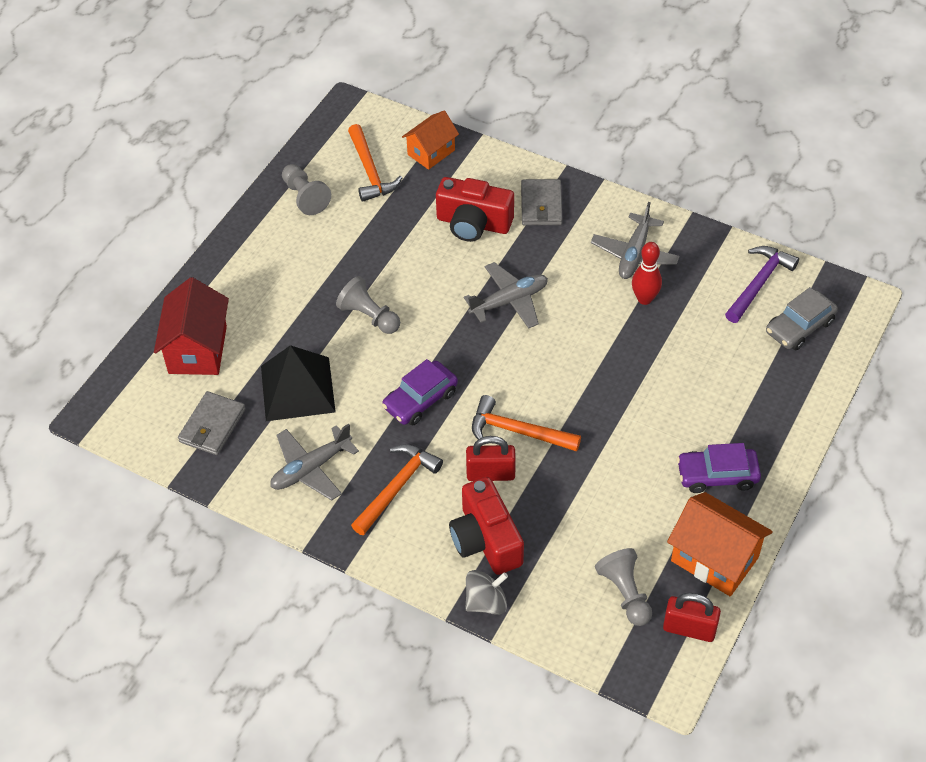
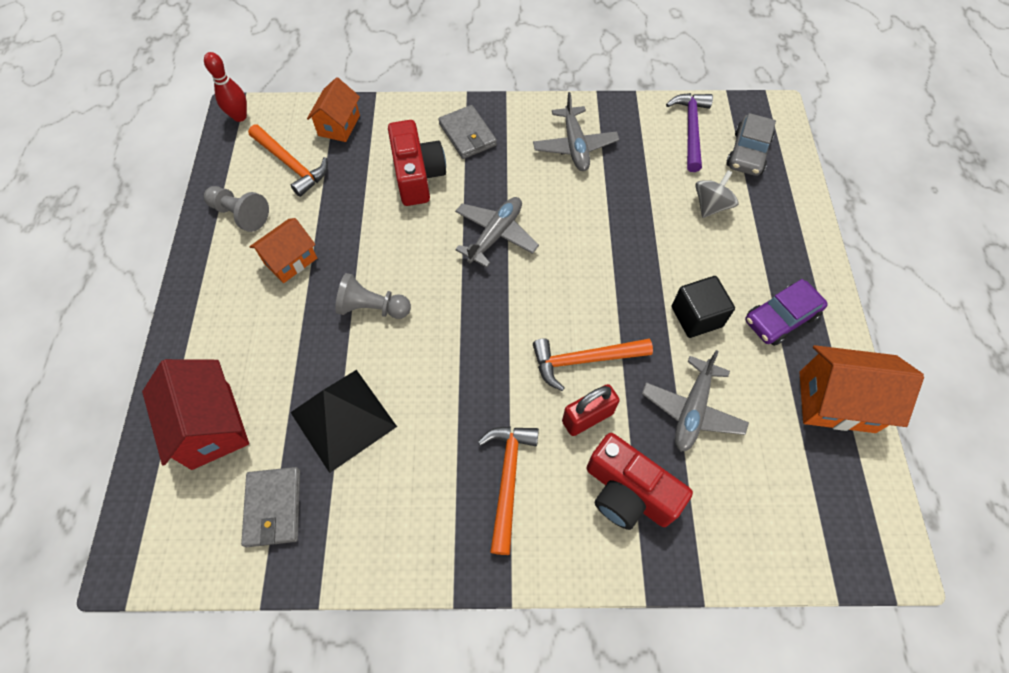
camera: 30 degrees left, 10 degrees up
grey plane [270,424,359,501] -> grey plane moved to [642,350,749,452]
purple car [382,359,458,426] -> none
red camera [436,177,514,242] -> red camera turned 90 degrees counterclockwise [388,120,446,206]
grey spinning top [465,570,508,615] -> grey spinning top moved to [695,170,738,218]
grey pawn [595,548,652,626] -> none
red bowling pin [632,242,662,305] -> red bowling pin moved to [204,52,247,122]
red padlock [663,593,721,642] -> none
none -> orange house [249,218,317,283]
none -> black cube [672,276,735,338]

